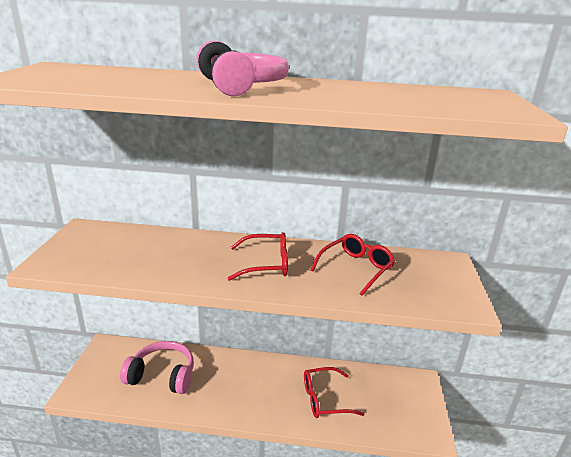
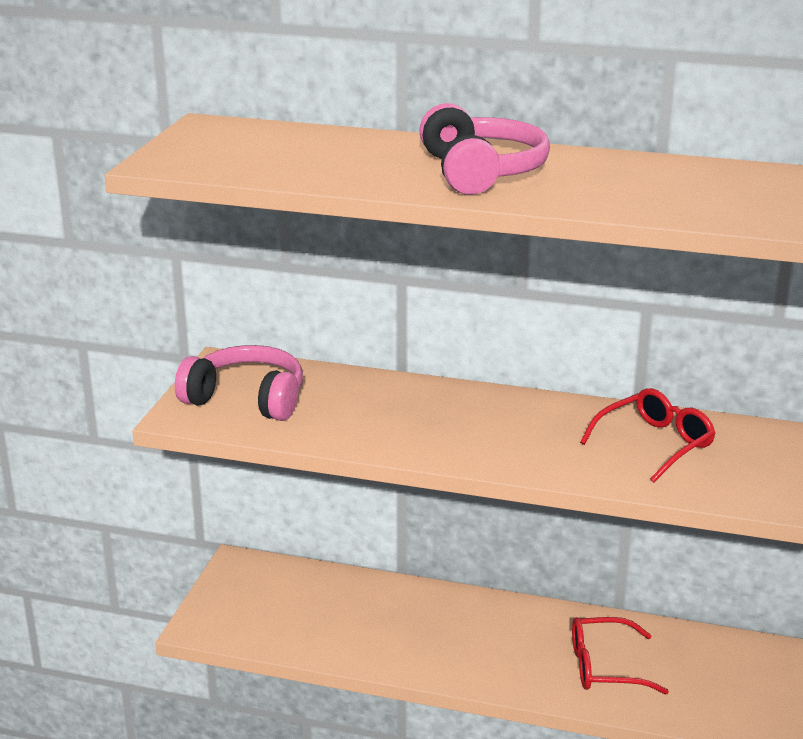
camera: 10 degrees right, 0 degrees up
pink headphones [120,341,194,394] -> pink headphones moved to [175,345,303,421]
red glasses [227,232,288,281] -> none

